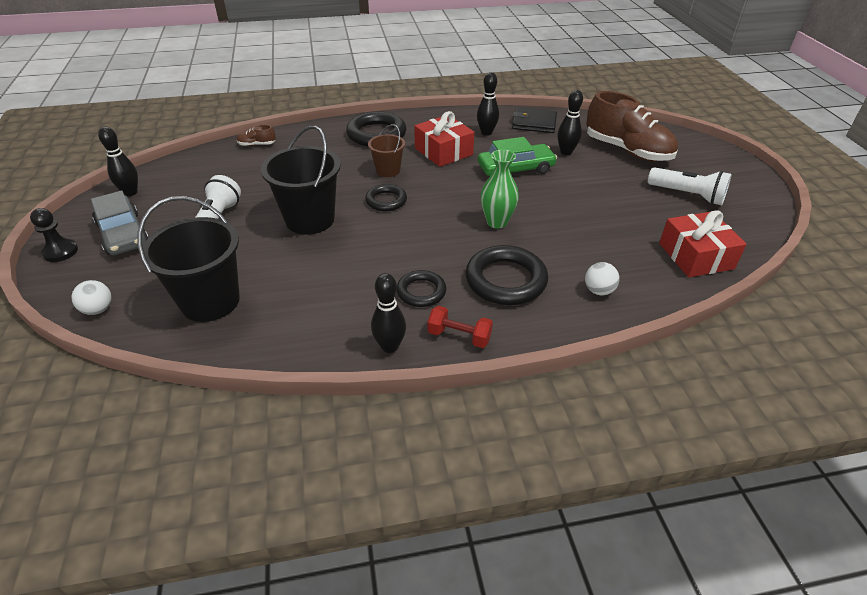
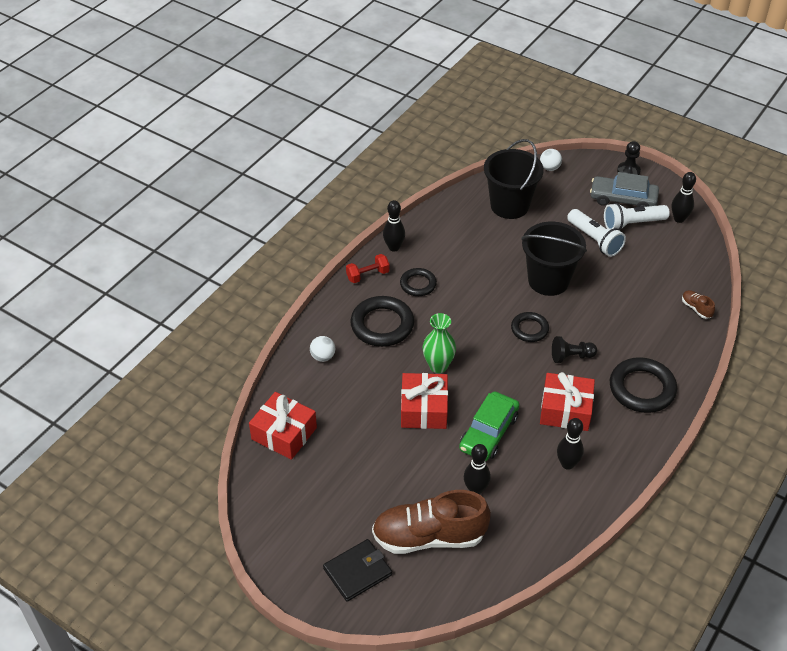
camera: 135 degrees right, 5 degrees up
brown shoe [237,125,276,146] -> brown shoe turned 75 degrees counterclockwise [682,290,715,319]
brown bucket [368,124,405,177] -> black pawn [552,336,597,363]
black wallet [512,108,557,133] -> black wallet moved to [323,539,392,602]
white flashlight [648,167,732,205] -> white flashlight moved to [604,203,670,230]
none -> red gift [401,373,448,429]

